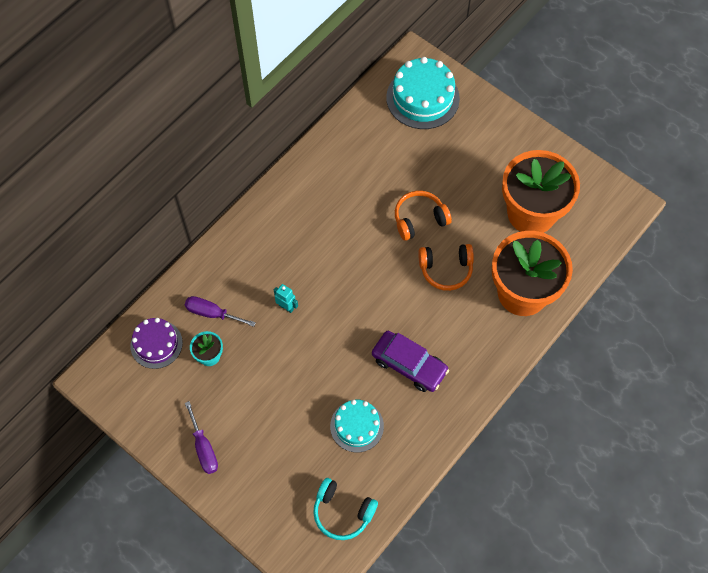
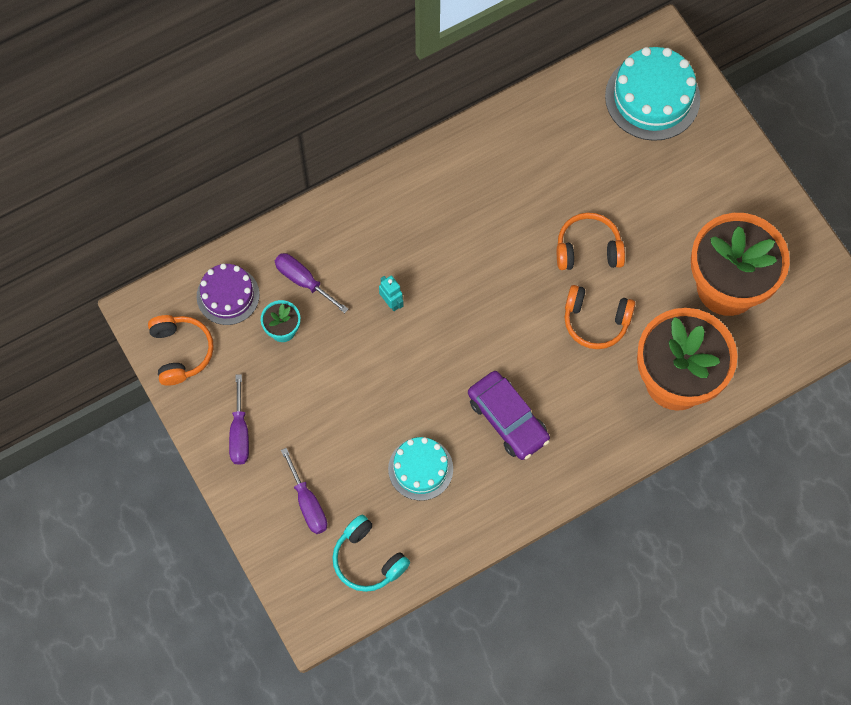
camera: 20 degrees right, 5 degrees up
none -> orange headphones [148,315,214,386]
none -> purple screwdriver [281,448,327,534]

